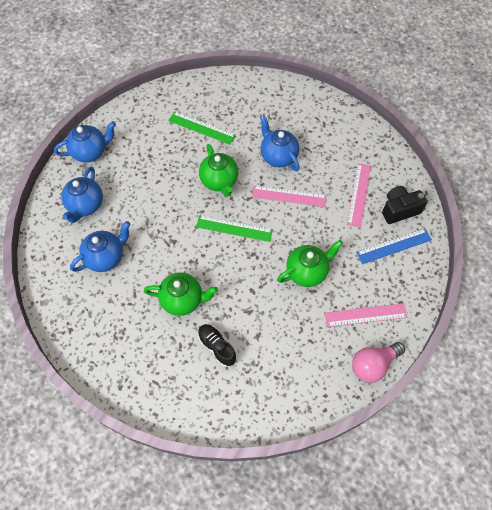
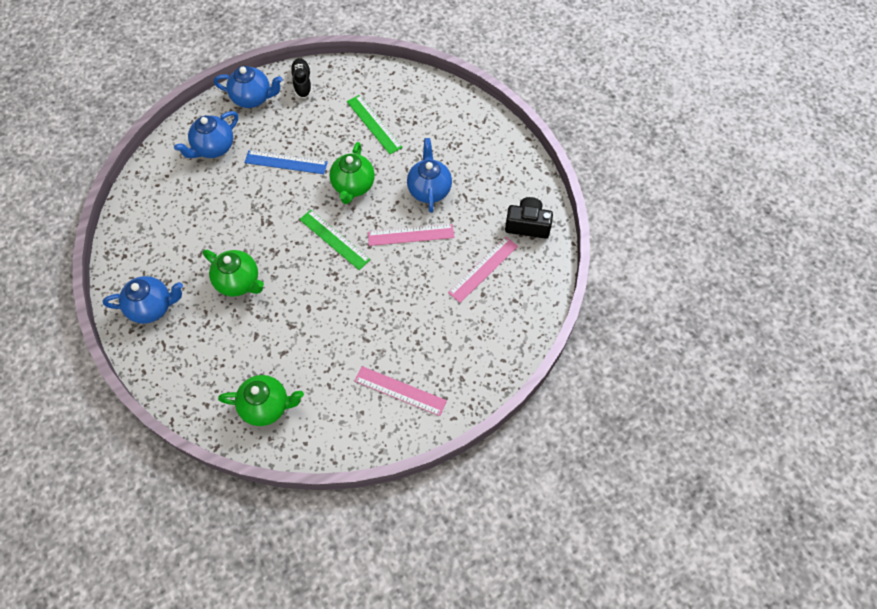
camera: 30 degrees right, 0 degrees up
blue teapot [70,221,130,272] -> blue teapot moved to [103,276,183,324]
black shoe [198,324,236,367] -> black shoe moved to [290,58,312,98]
pink ruler [252,185,327,207] -> pink ruler turned 45 degrees counterclockwise [368,224,454,246]
green teapot [277,240,343,287] -> green teapot moved to [218,375,304,426]
pink light bulb [352,342,405,383] -> none
blue ruler [356,228,432,264] -> blue ruler moved to [245,150,328,174]
black camera [382,186,428,224] -> black camera moved to [505,197,553,239]

